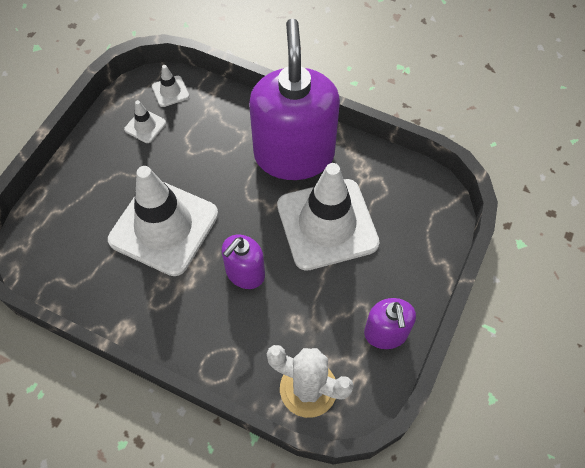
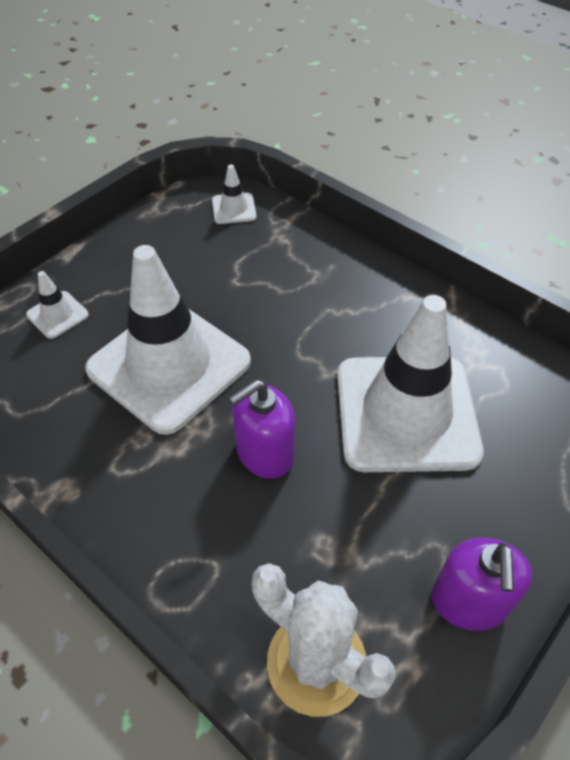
camera: 15 degrees right, 10 degrees down
white traffic cone [124,100,166,143] -> white traffic cone moved to [26,271,89,339]
purple soap dispenser [249,19,340,180] -> none

